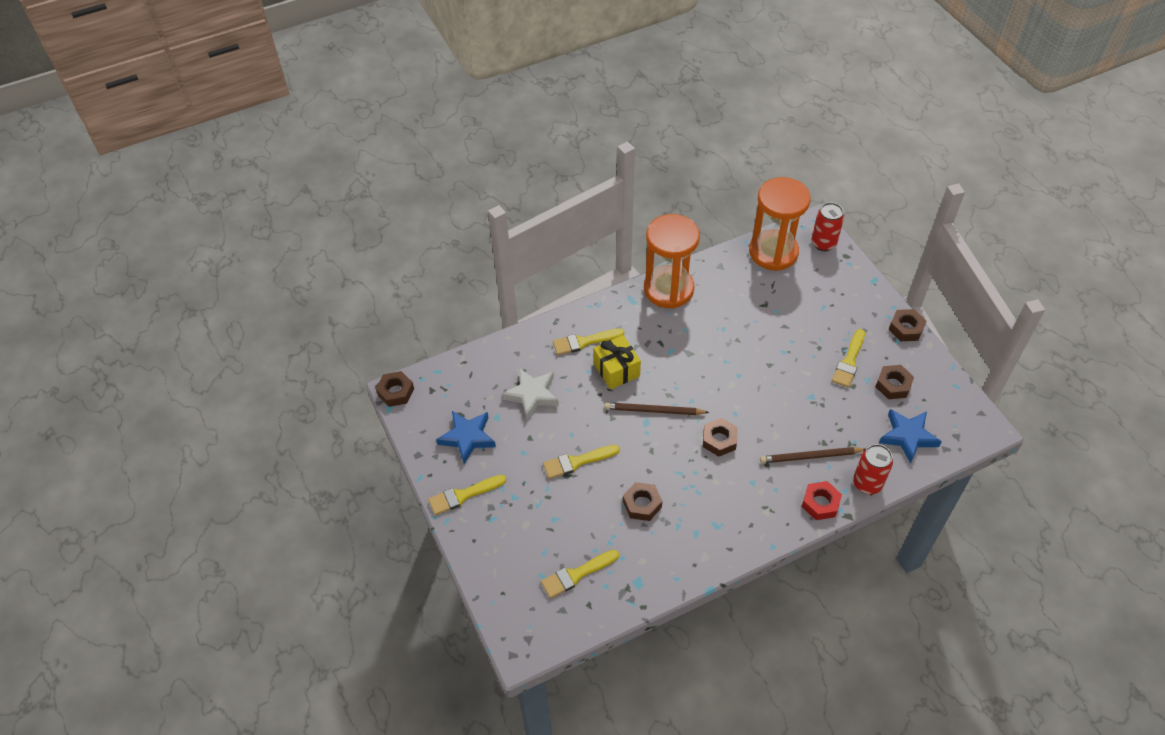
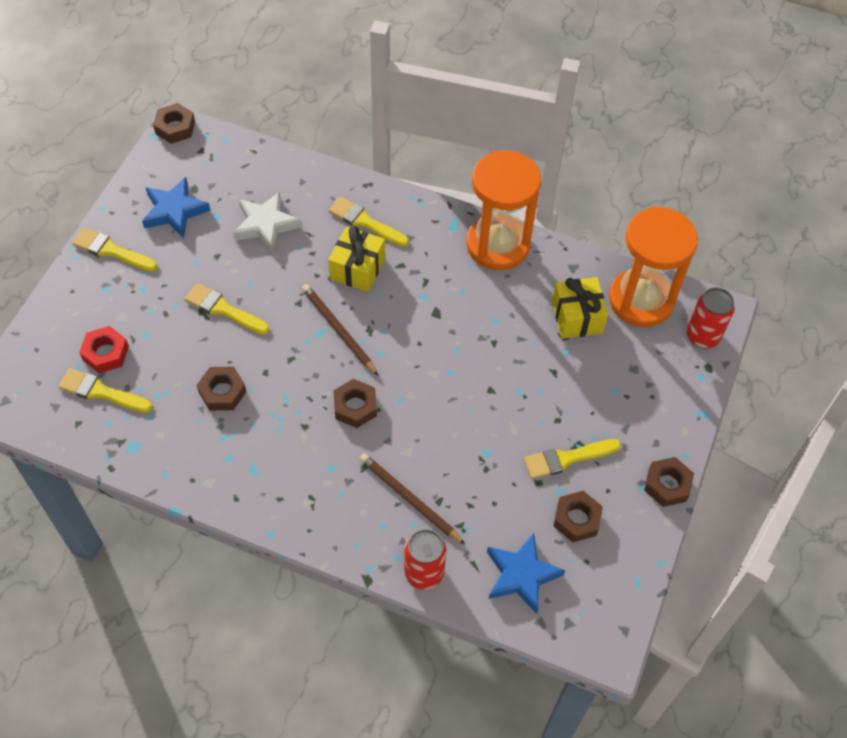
camera: 45 degrees right, 5 degrees up
red nut [802,481,842,520] -> red nut moved to [79,326,129,373]
none -> yellow gift [552,277,608,339]

